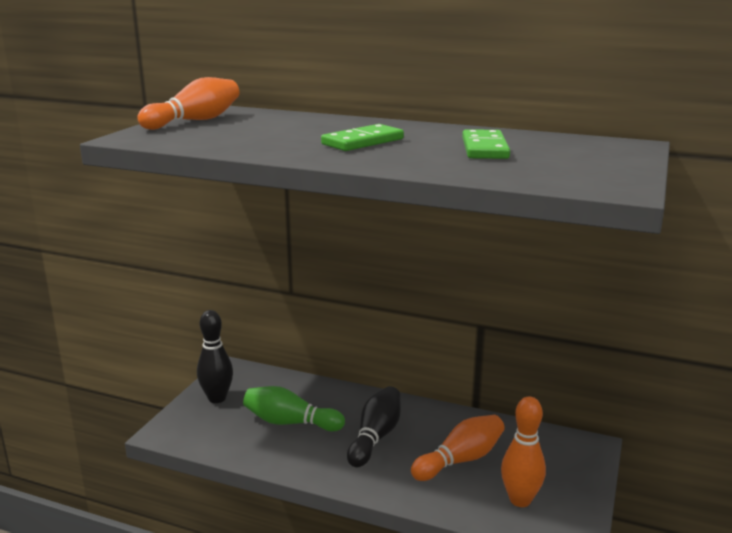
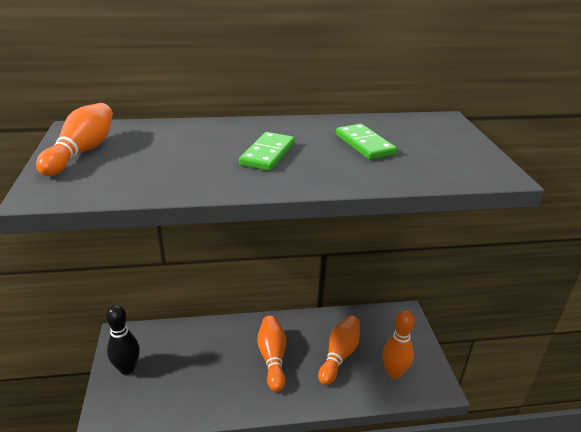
camera: 30 degrees left, 10 degrees up
green bowling pin [243,386,345,431] -> none
black bowling pin [347,386,401,467] -> orange bowling pin [257,316,286,392]

